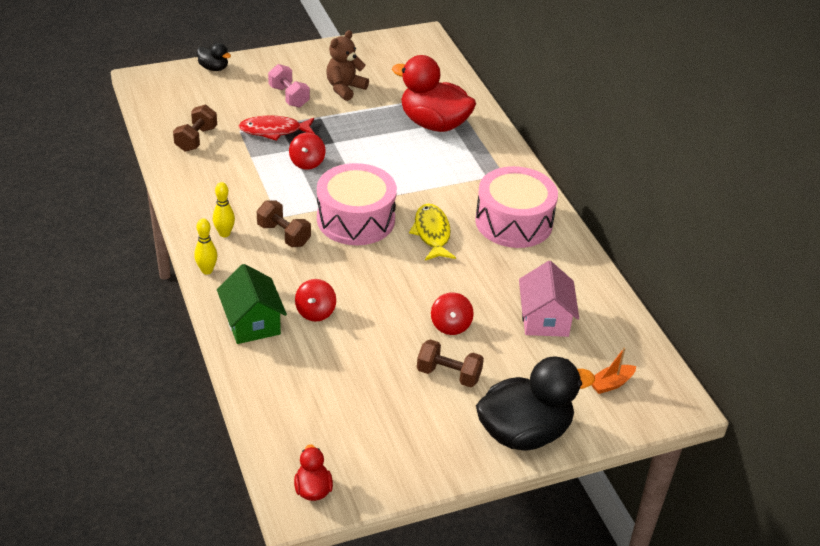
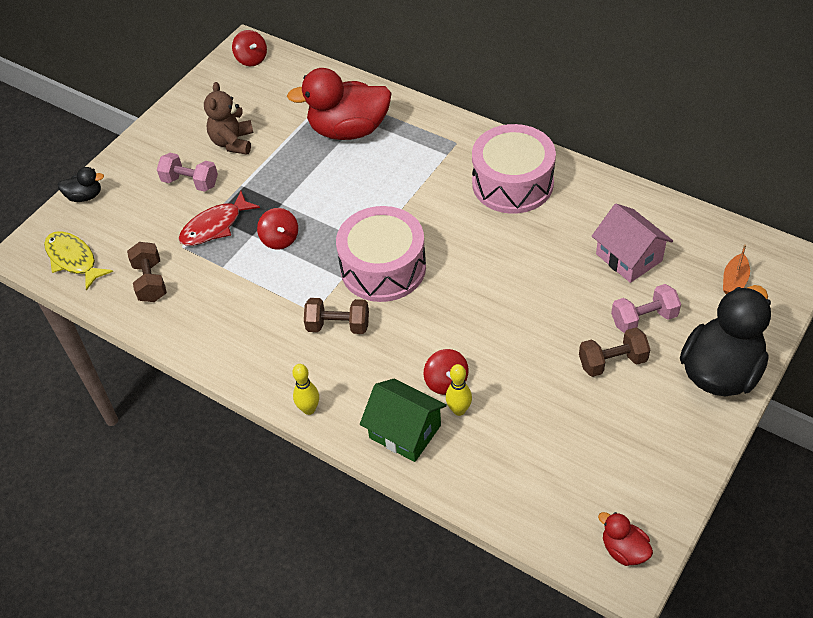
camera: 30 degrees left, 10 degrees up
yellow bowling pin [213,182,235,237] -> yellow bowling pin moved to [446,364,472,416]
yellow fish [409,204,456,260] -> yellow fish moved to [44,231,113,291]
red spinning top [431,292,474,335] -> red spinning top moved to [232,30,267,66]
none -> pink dumbbell [611,284,681,333]

